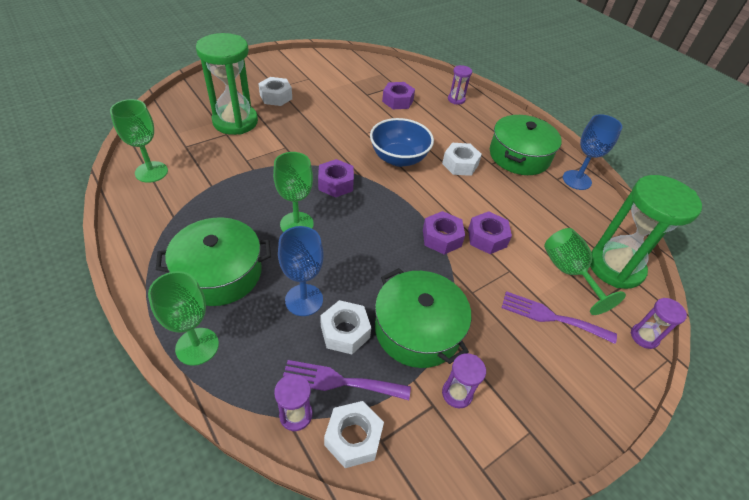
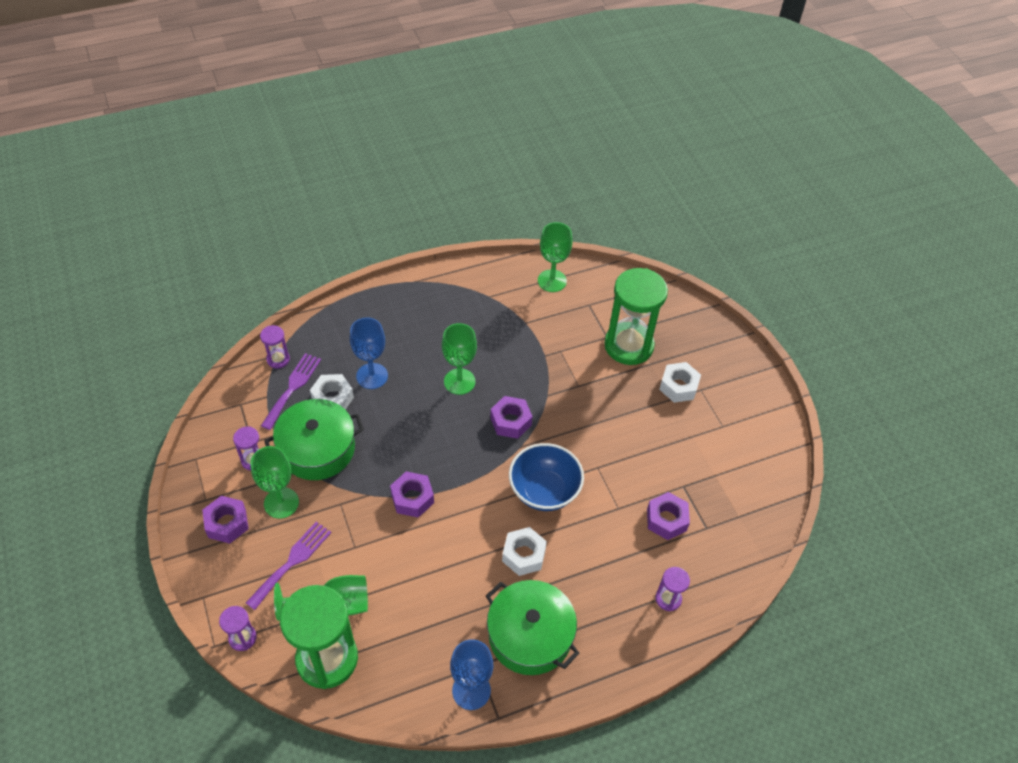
camera: 105 degrees right, 5 degrees up
green goblet [148,271,219,366] -> green goblet moved to [251,446,299,519]
green pot [156,217,271,306] -> none
white nut [324,401,384,468] -> none
purple nut [468,211,512,254] -> purple nut moved to [202,496,249,544]

